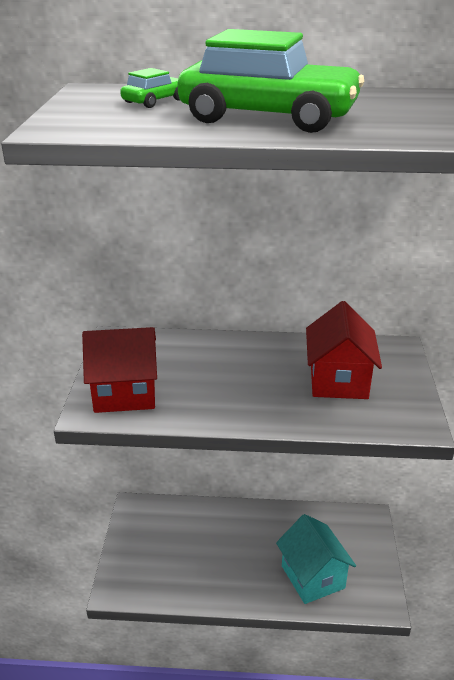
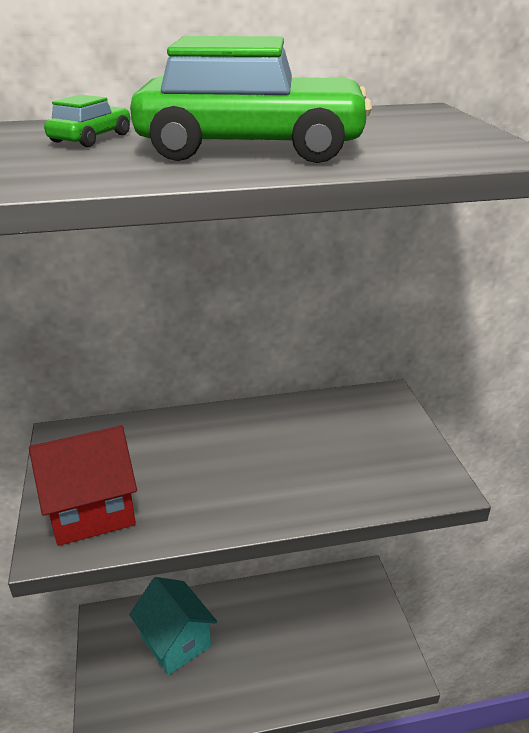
camera: 15 degrees left, 0 degrees up
turquoise house [276,514,356,604] -> turquoise house moved to [129,577,217,675]
red house [306,301,382,399] -> none

